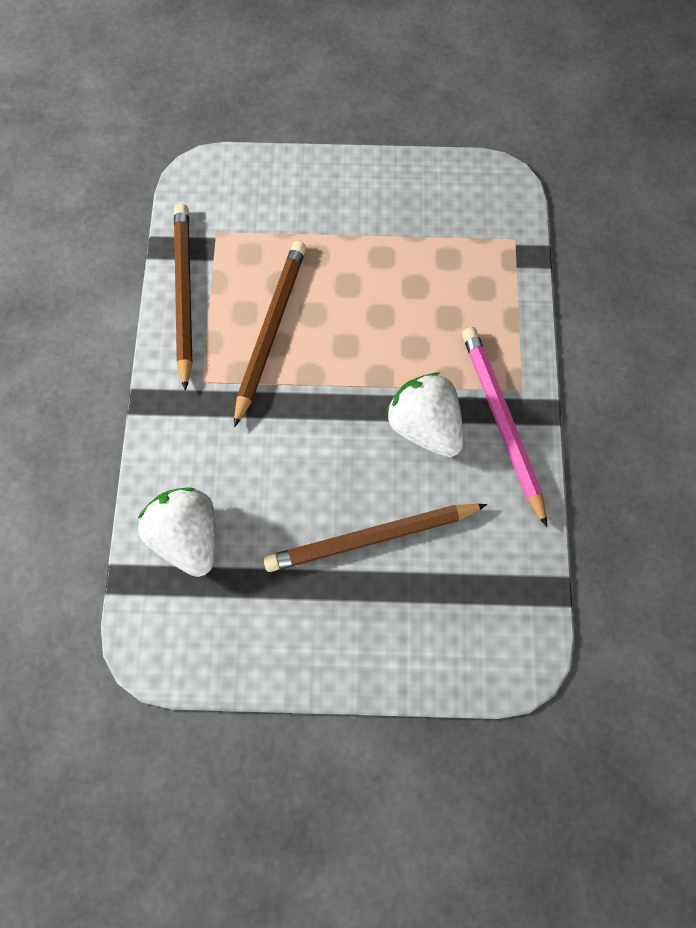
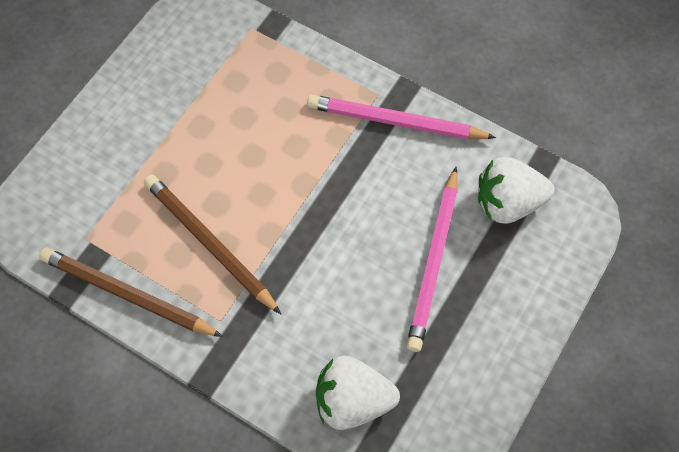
camera: 60 degrees left, 5 degrees down
brown pencil [263,504,488,572] -> pink pencil [406,166,458,352]
white strawberry [386,372,463,457] -> white strawberry moved to [478,157,554,223]

